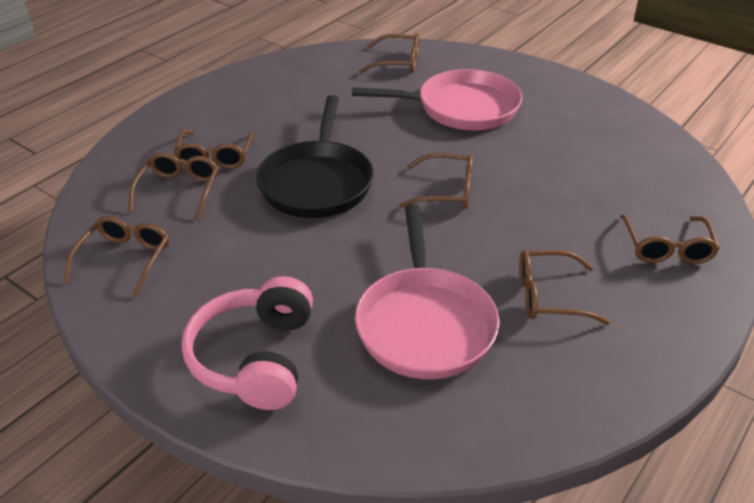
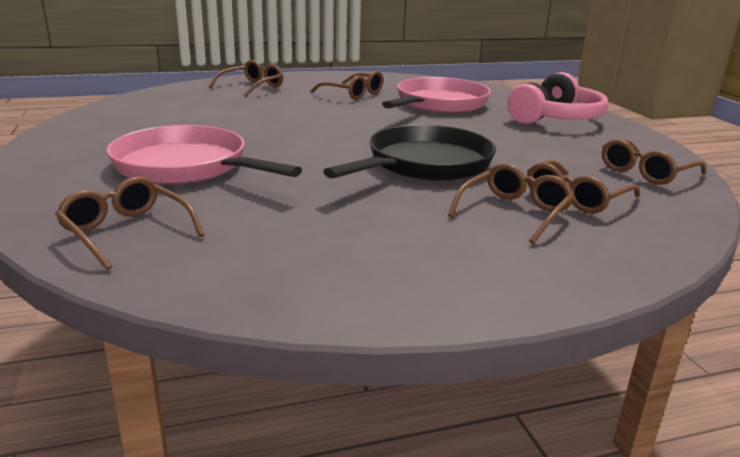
camera: 145 degrees left, 15 degrees down
brown glasses [399,153,473,209] -> none

